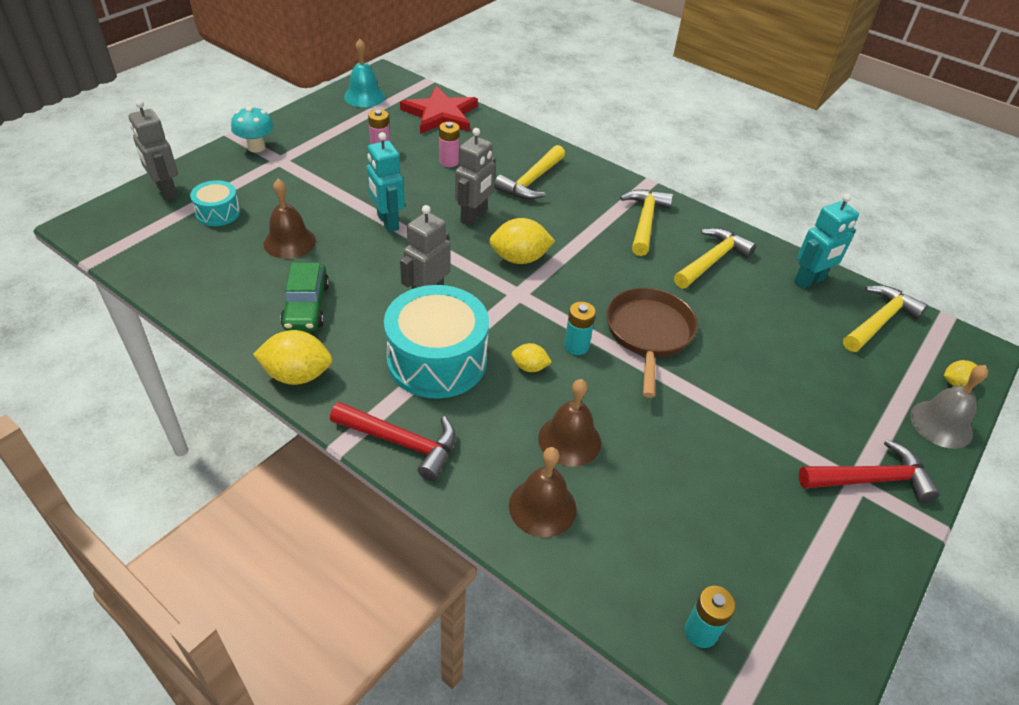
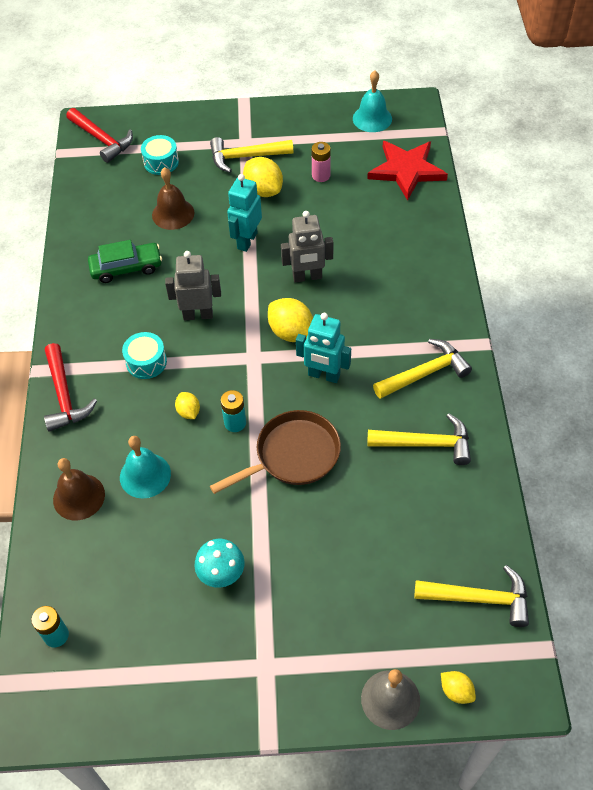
camera: 55 degrees right, 10 degrees up
grey robot [129,100,178,201] -> none
turquoise mushroom [231,106,274,152] -> turquoise mushroom moved to [194,539,245,588]
yellow lemon [253,330,332,385] -> yellow lemon moved to [243,157,283,197]
green car [280,263,329,331] -> green car turned 150 degrees counterclockwise [88,240,162,283]
turquoise drum [384,285,489,399] -> turquoise drum [122,332,167,379], size x0.50
pink battery [439,122,460,167] -> none
yellow hammer [494,145,565,200] -> yellow hammer moved to [210,137,294,173]
brown bell [538,379,601,467] -> turquoise bell [120,436,171,498]
turquoise robot [794,193,859,289] -> turquoise robot moved to [296,313,351,383]
red hammer [799,439,940,503] -> red hammer moved to [66,108,133,163]

